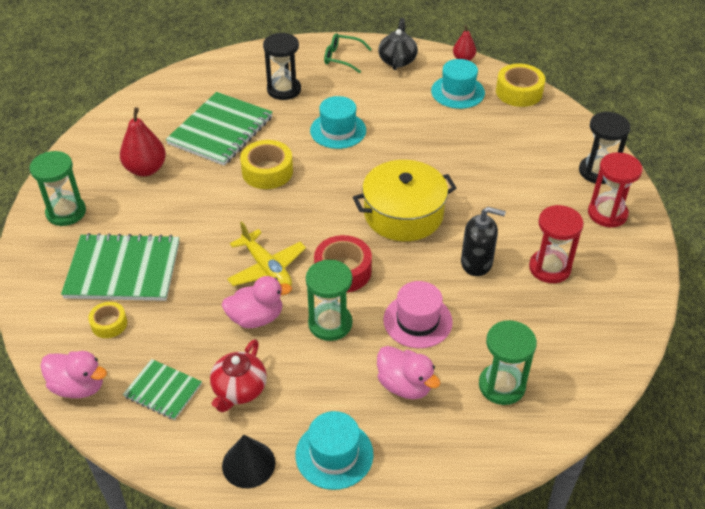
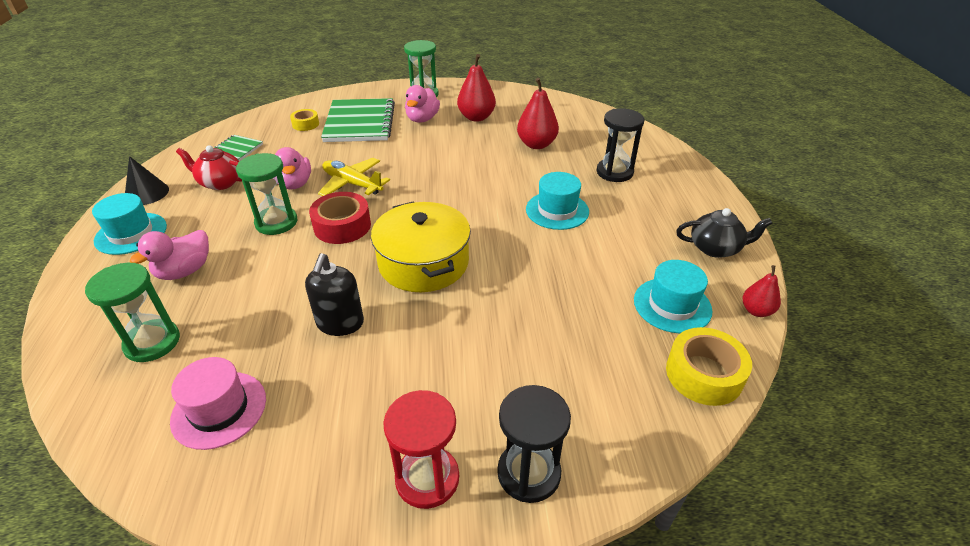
camera: 85 degrees right, 5 degrees down
pink duck [40,351,107,398] -> pink duck moved to [405,85,440,123]
green notebook [166,92,273,166] -> red pear [517,78,559,149]
yellow plane [227,222,306,286] -> yellow plane turned 75 degrees clockwise [318,158,390,196]
yellow tape [240,140,293,189] -> none
green glasses [324,33,372,73] -> none
pink hat [383,281,453,348] -> pink hat moved to [170,357,266,450]
red hourglass [529,205,584,283] -> none

